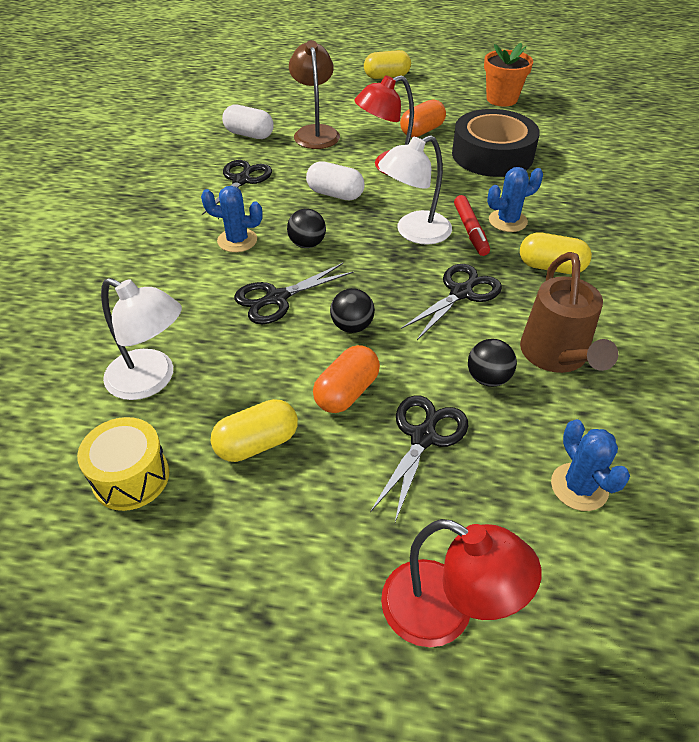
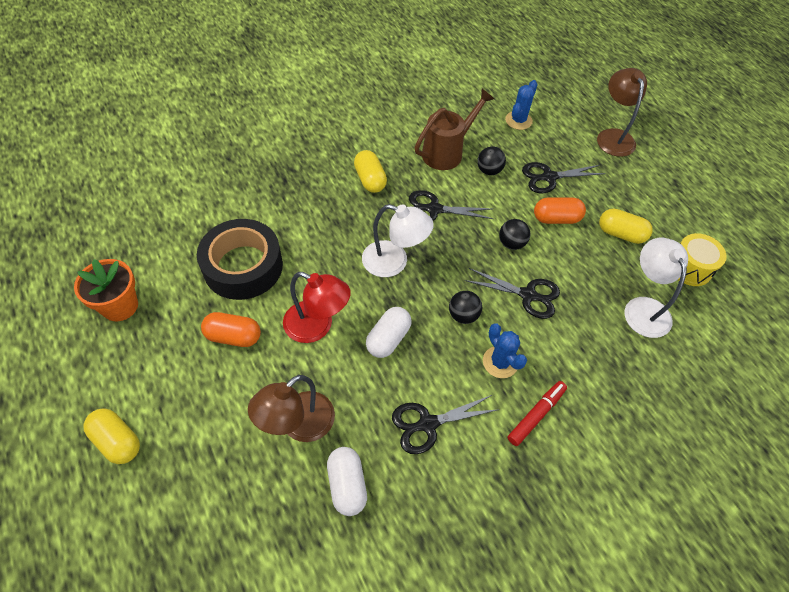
camera: 130 degrees left, 10 degrees up
white capsule [306,161,365,201] -> white capsule turned 45 degrees clockwise [366,307,412,358]
red lamp [381,519,542,647] -> brown lamp [597,68,647,157]
red marker [454,195,490,256] -> red marker moved to [507,381,567,446]
blue cactus [487,167,543,232] -> none

